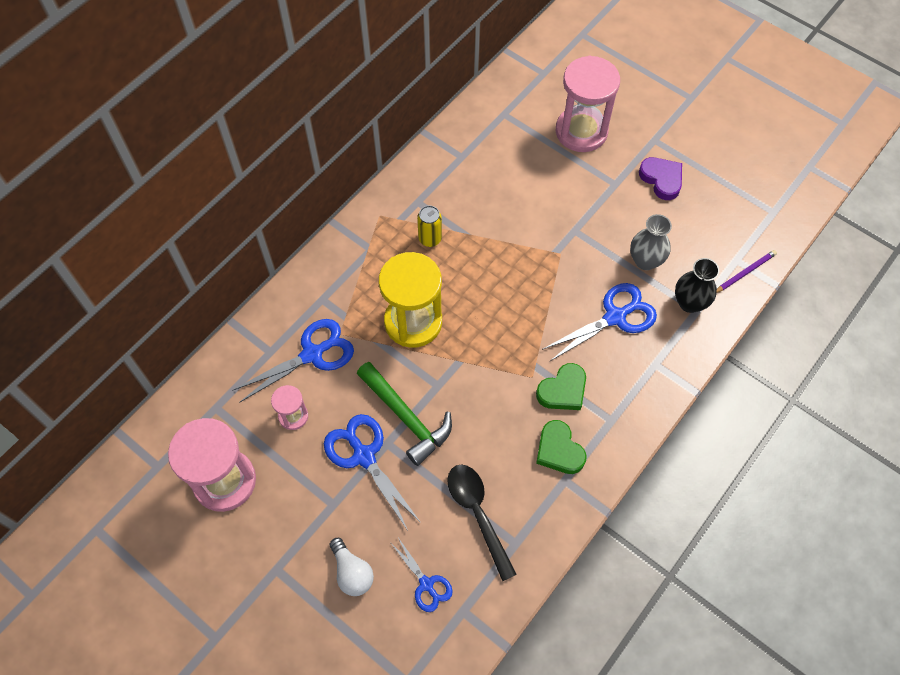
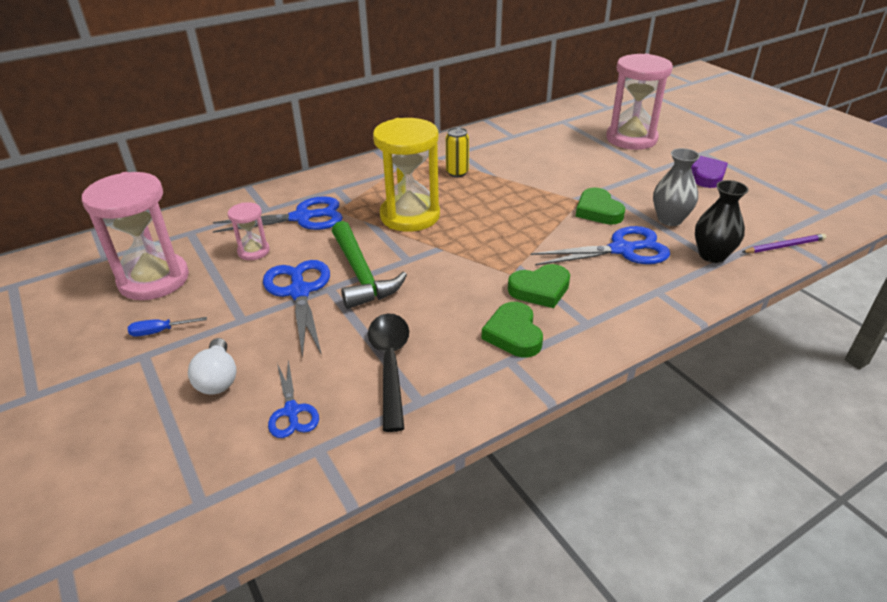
camera: 20 degrees right, 25 degrees down
none -> blue screwdriver [128,317,207,337]
none -> green heart [576,187,625,225]

